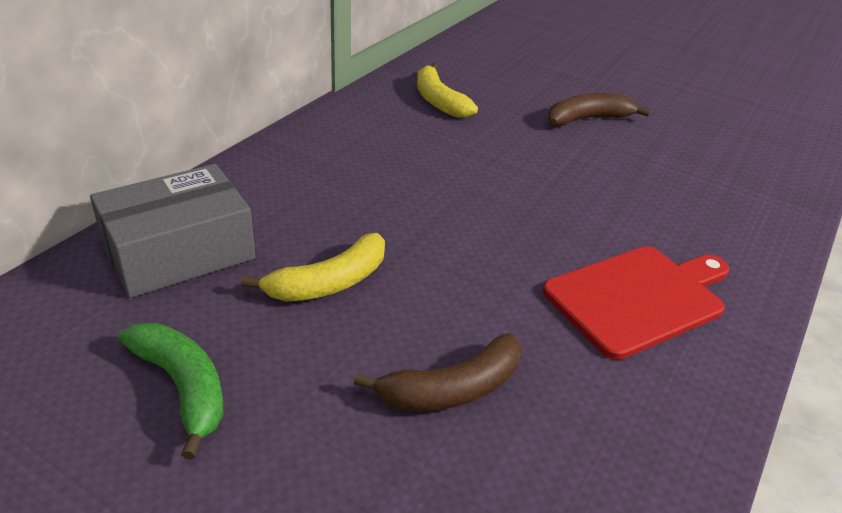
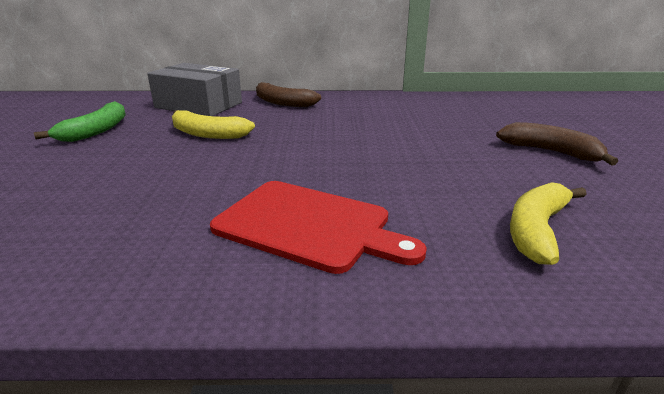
camera: 60 degrees right, 10 degrees down
brown banana [353,333,521,411] -> brown banana moved to [256,82,321,107]
yellow banana [417,63,478,118] -> yellow banana moved to [510,183,587,265]

